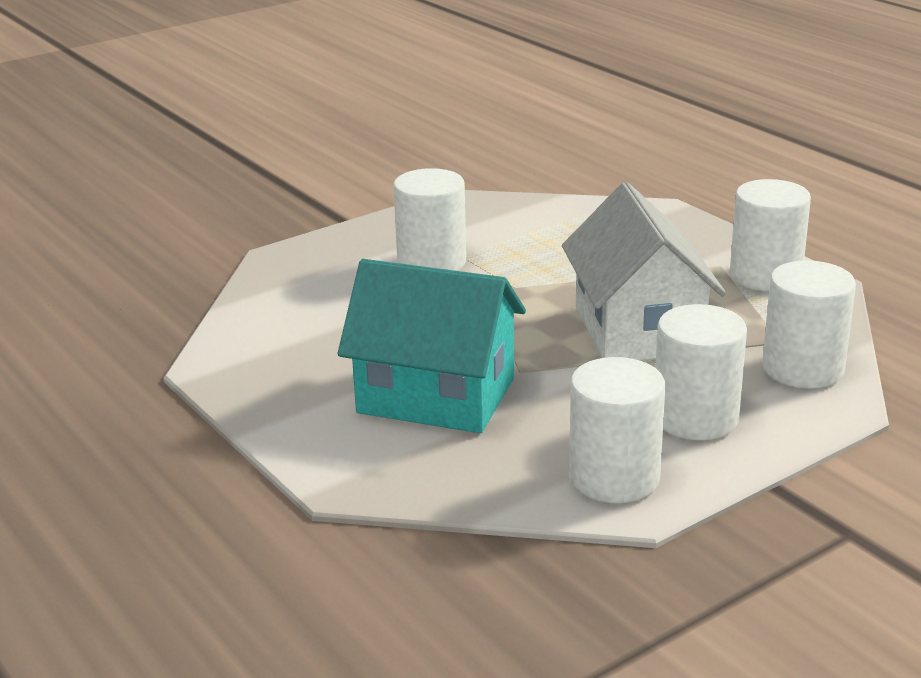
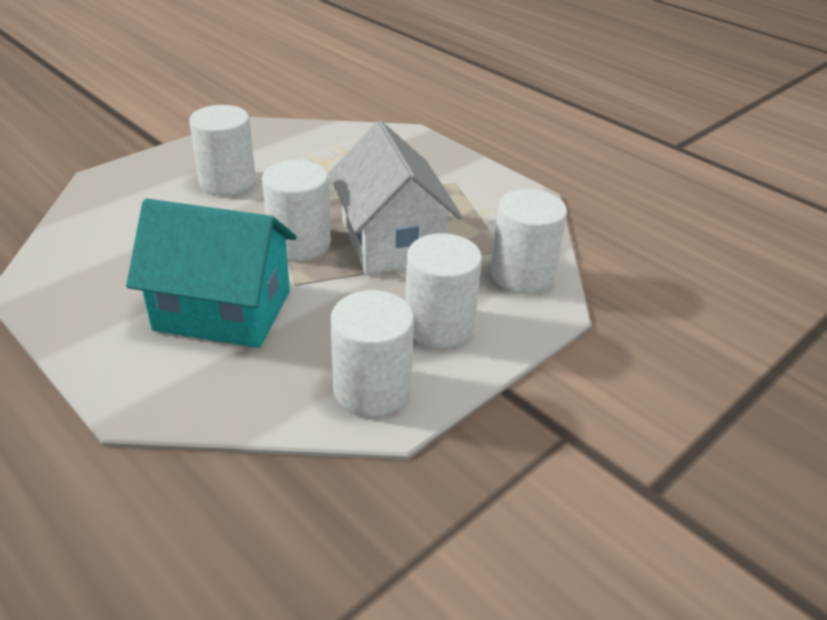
camera: 10 degrees left, 10 degrees up
white cylinder [730,179,811,291] -> white cylinder moved to [262,160,331,261]

